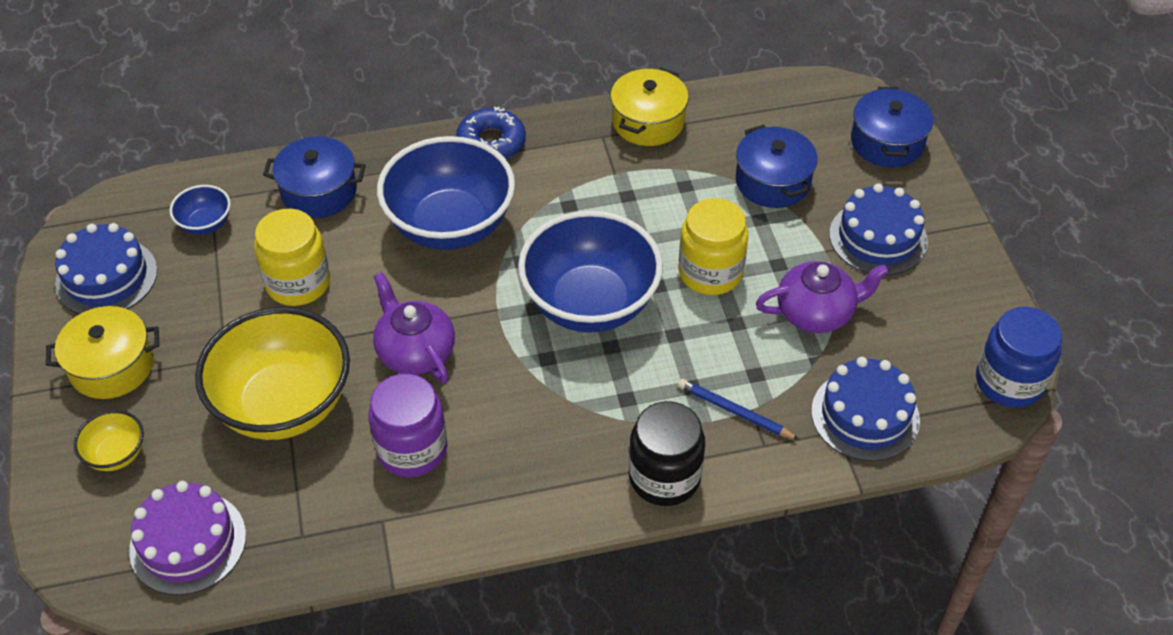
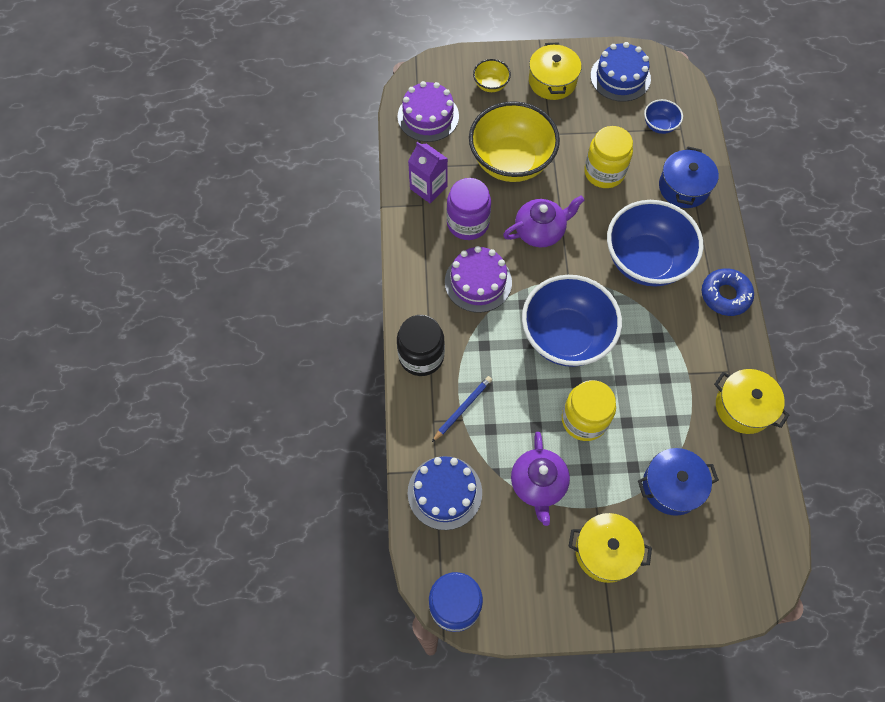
camera: 100 degrees right, 15 degrees up
blue cake [829,184,928,275] -> yellow pot [568,513,652,583]
blue pot [851,87,933,168] -> none
none -> purple carton [408,142,448,203]
none -> purple cake [445,246,512,313]

